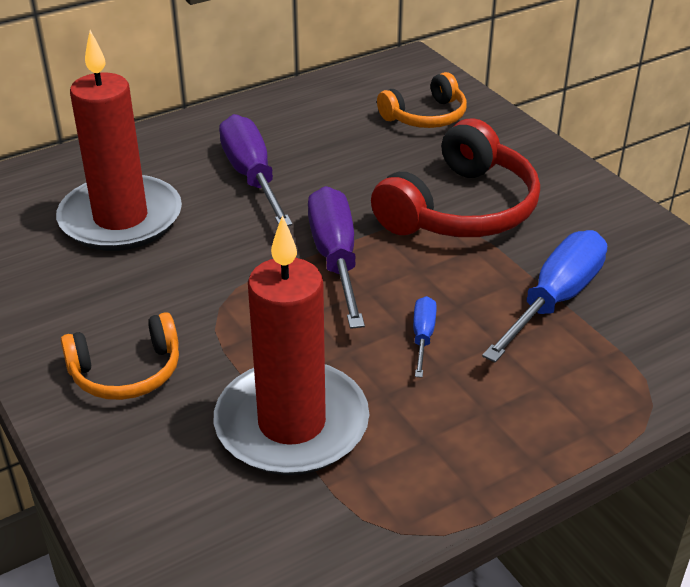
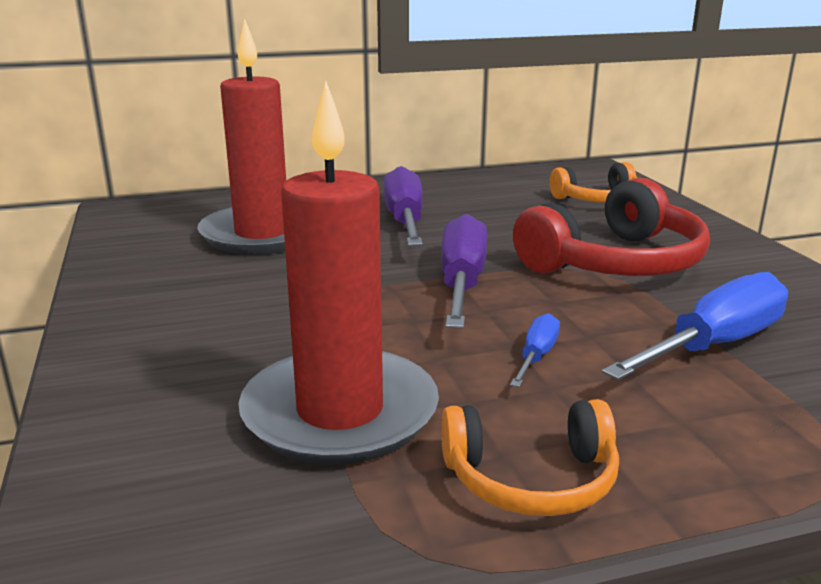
camera: 15 degrees right, 15 degrees down
orange headphones [61,312,179,400] -> orange headphones moved to [441,399,619,516]

